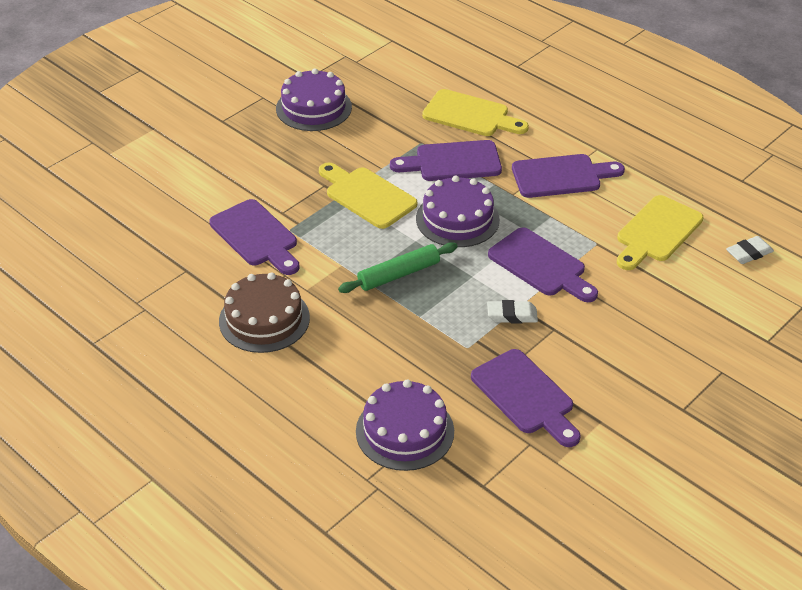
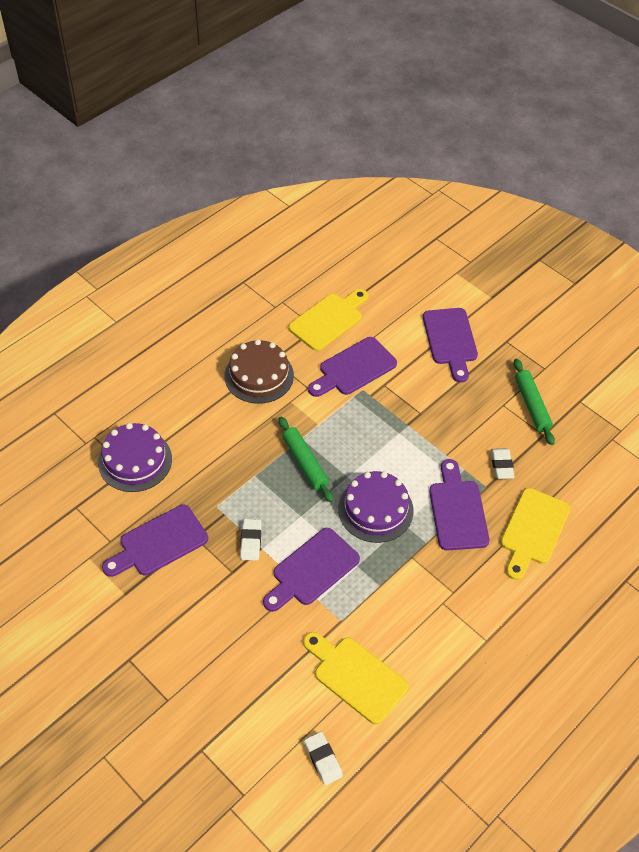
camera: 90 degrees right, 10 degrees up
purple cake [276,69,352,131] -> green rolling pin [514,359,555,445]
yellow cutting board [319,162,417,229] -> yellow cutting board moved to [288,289,368,351]
purple cutting board [512,154,625,198] -> purple cutting board moved to [423,308,478,383]
none -> white eraser [491,448,515,479]

